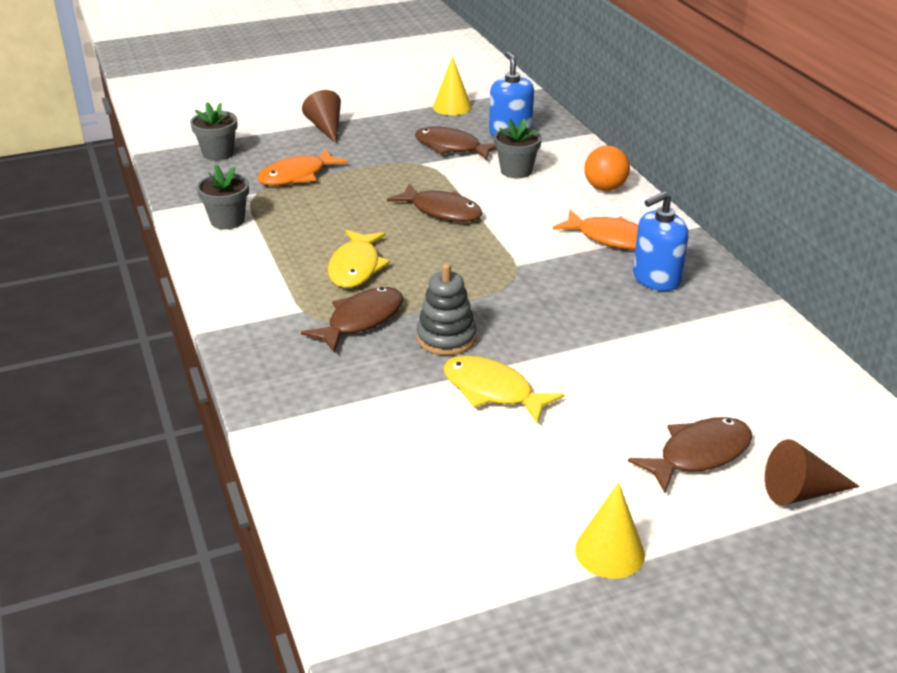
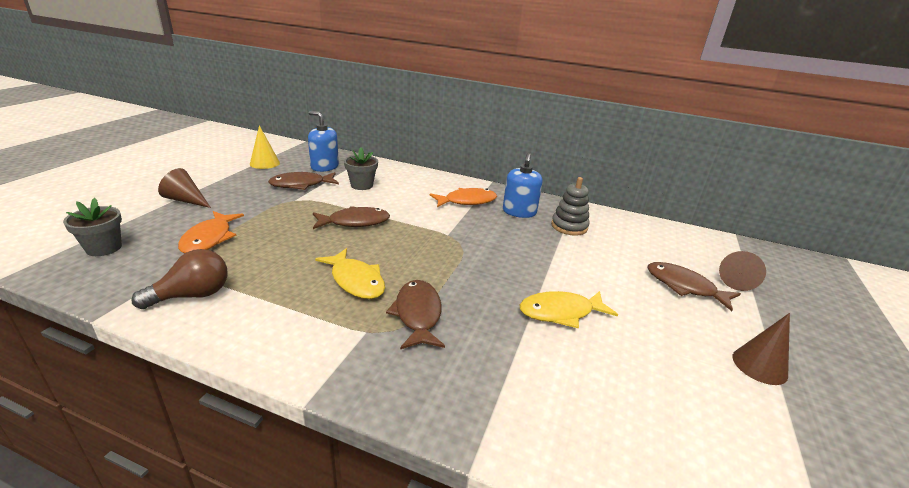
camera: 50 degrees left, 5 degrees down
grey flower pot [197,165,249,230] -> brown light bulb [131,249,228,309]
grey stacking toy [417,263,476,355] -> grey stacking toy moved to [551,177,590,236]
yellow cone [575,482,645,579] -> brown cone [733,313,790,385]
orange ball [584,145,630,191] -> none
brown fish [628,417,752,493] -> brown fish turned 60 degrees counterclockwise [647,262,741,311]

